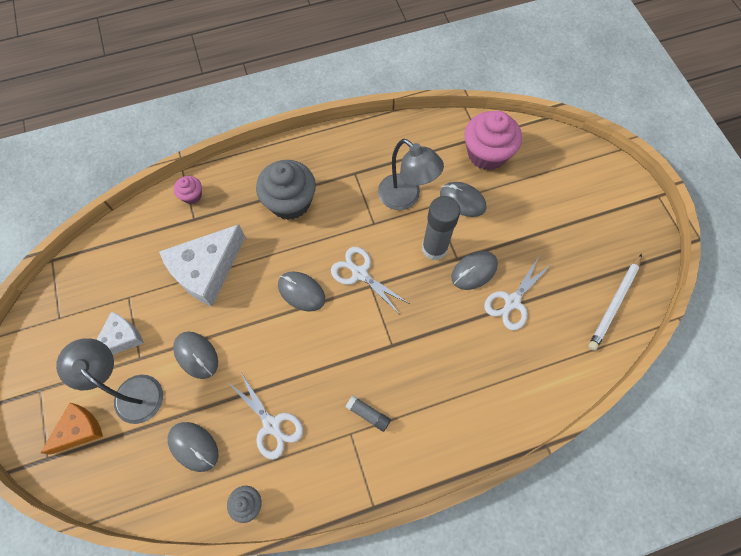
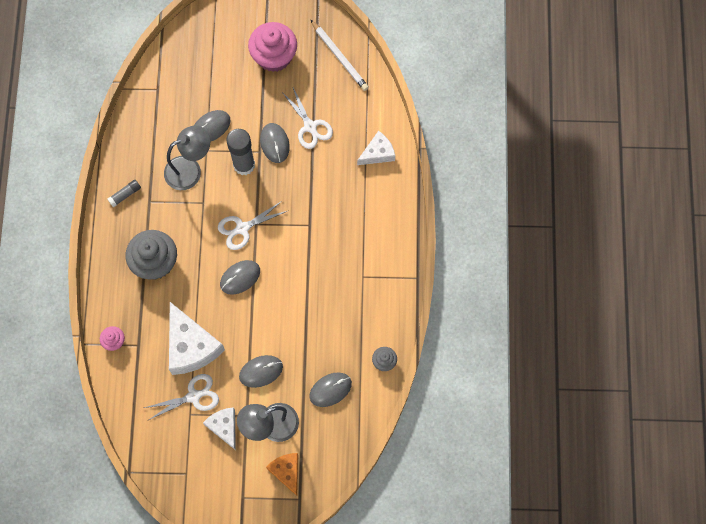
camera: 70 degrees left, 5 degrees up
white scissors [229,371,303,460] -> white scissors moved to [144,374,219,421]
grey glue stick [346,396,391,432] -> grey glue stick moved to [107,180,141,207]
pink cupcake [464,111,522,170] -> pink cupcake moved to [248,22,297,72]
none -> white cheese [357,131,395,165]

